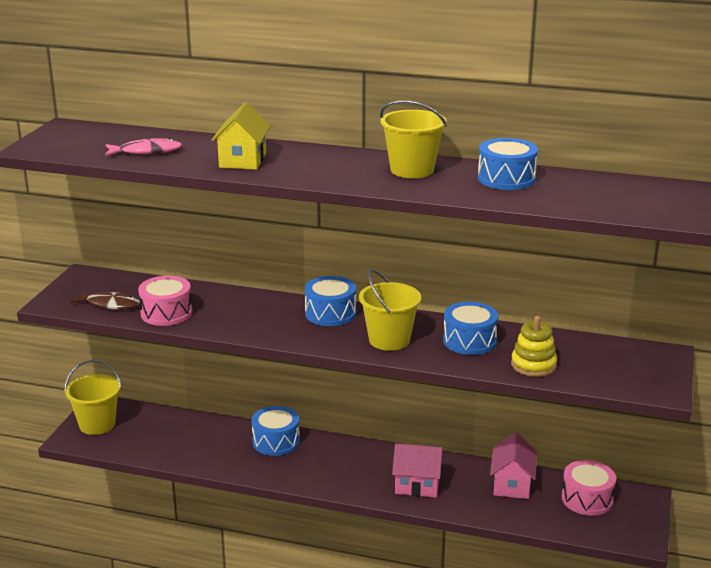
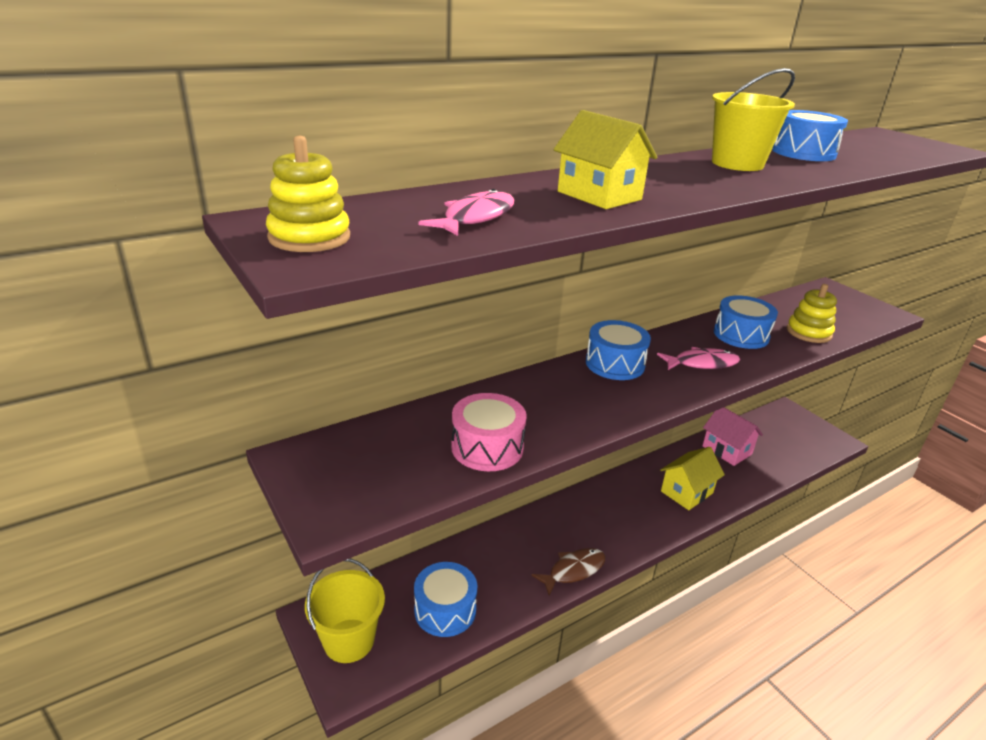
camera: 50 degrees left, 5 degrees up
brown fish [70,290,140,310] -> brown fish moved to [531,548,606,596]
blue drum [251,406,300,456] -> blue drum moved to [414,562,477,637]
yellow bucket [359,269,421,351] -> pink fish [657,347,740,370]
pink house [392,443,444,498] -> yellow house [660,447,725,510]
pink drum [561,460,616,516] -> none
none -> yellow stacking toy [266,136,350,252]

